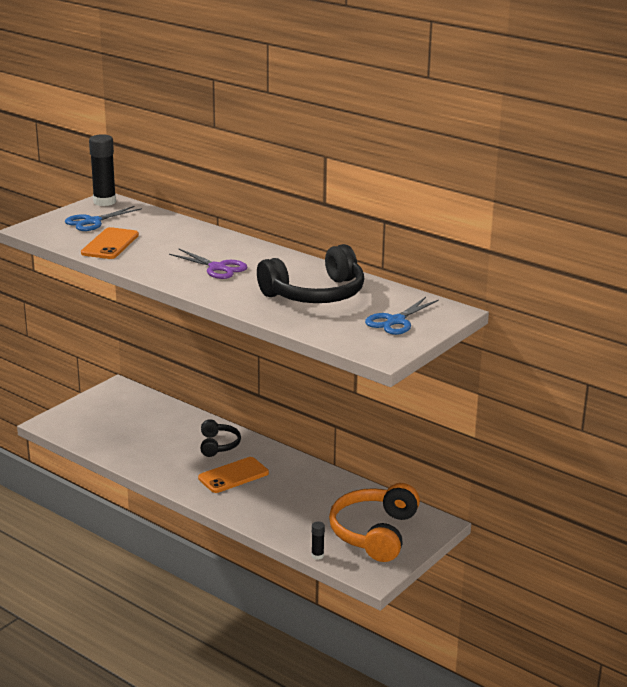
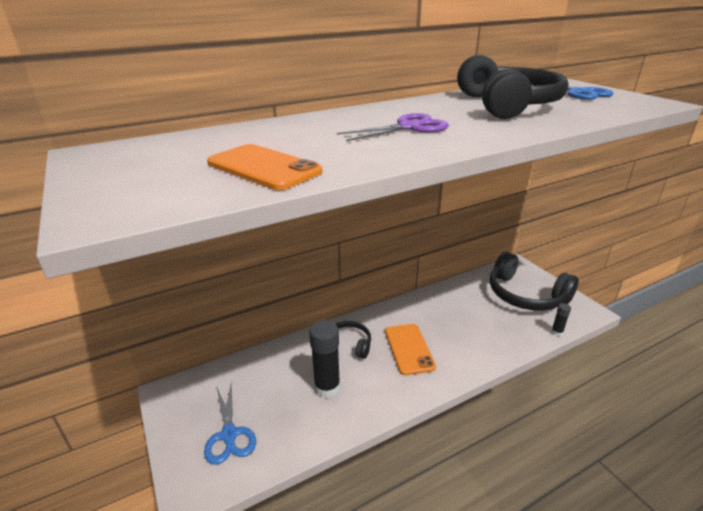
camera: 65 degrees left, 5 degrees up
blue scissors [65,206,142,231] -> blue scissors moved to [204,385,256,465]
black glue stick [89,134,116,206] -> black glue stick moved to [309,320,340,398]
orange headphones [329,483,420,562] -> black headphones [490,252,579,311]

